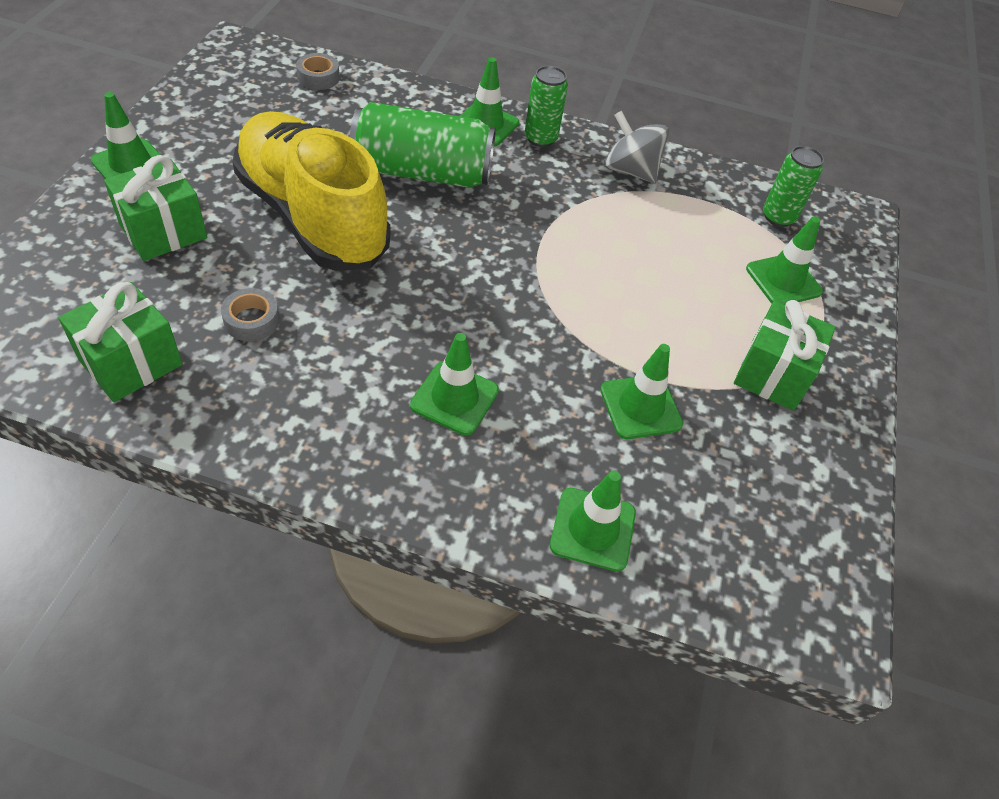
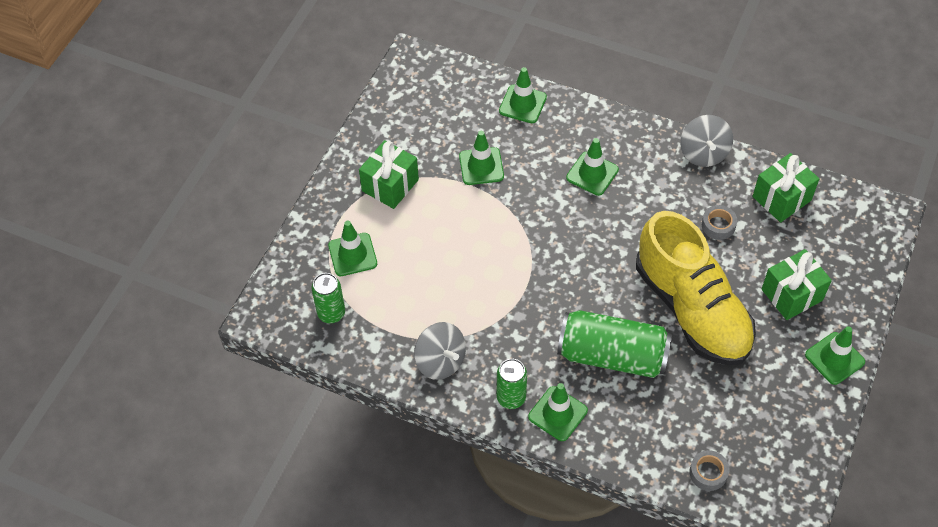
camera: 165 degrees left, 5 degrees up
none -> grey spinning top [680,115,733,167]

